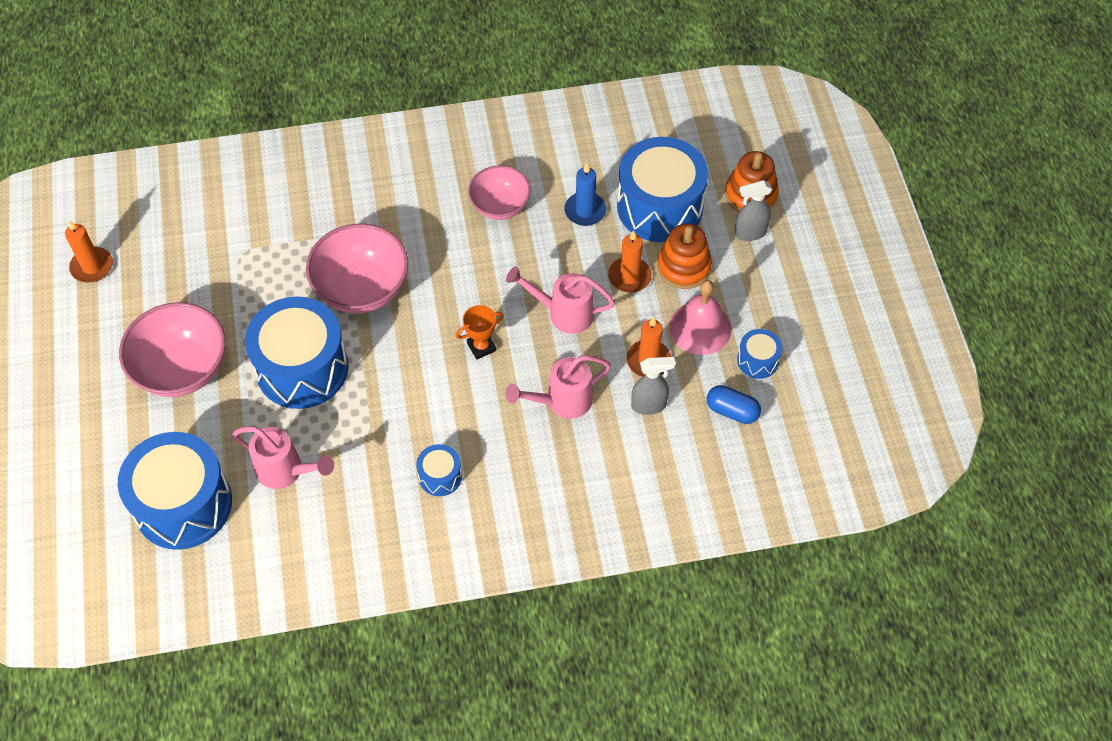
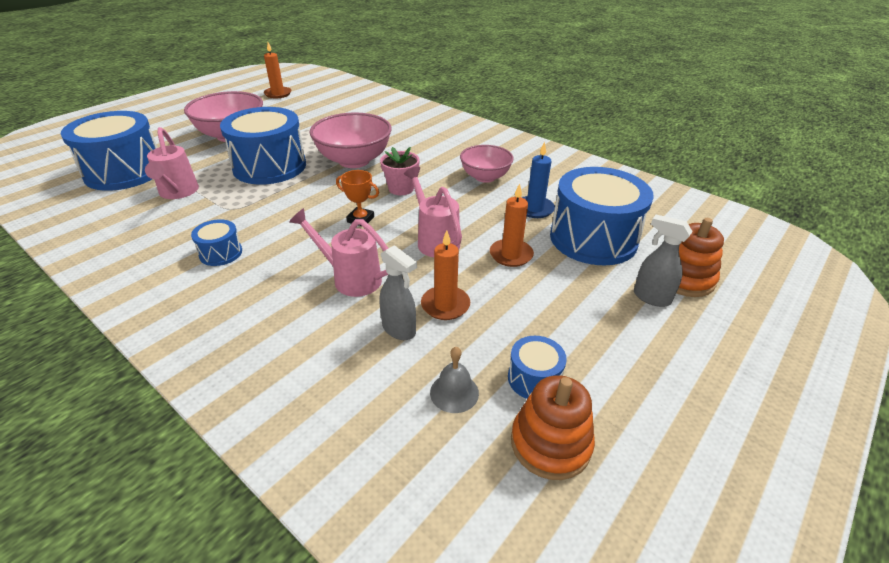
camera: 50 degrees right, 20 degrees down
orange stacking toy [657,224,712,289] -> orange stacking toy moved to [511,375,595,480]
pink bell [669,280,731,355] -> none
blue capsule [707,385,761,424] -> grey bell [430,347,479,413]
none -> pink flower pot [380,147,420,195]

